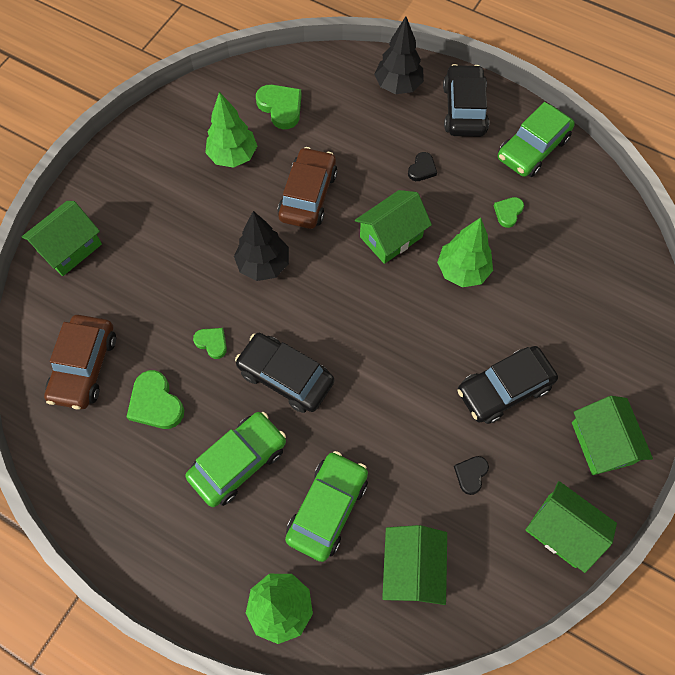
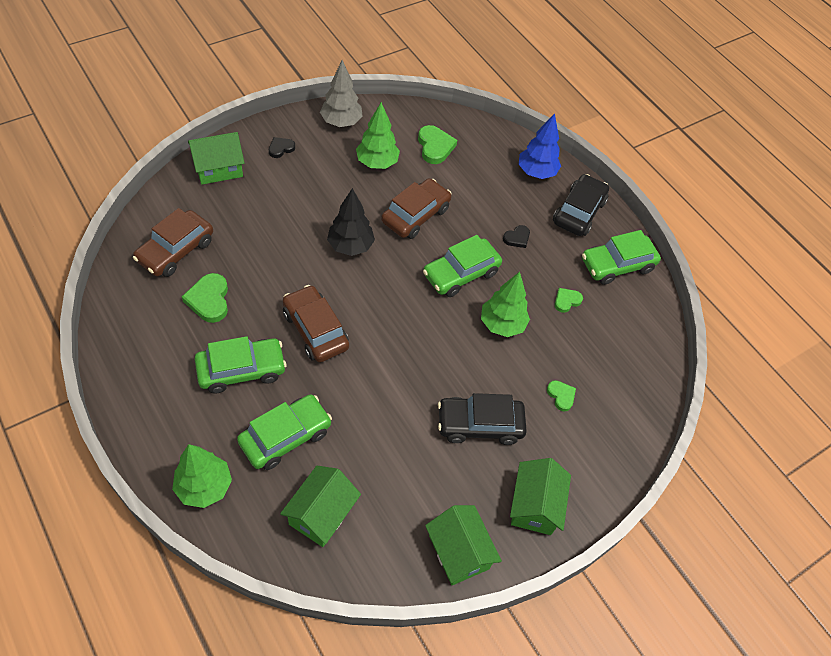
camera: 20 degrees right, 10 degrees down
green heart [193,328,227,359] -> green heart moved to [547,380,576,412]
black car [235,333,334,413] -> brown car [282,285,349,362]
green house [355,190,432,264] -> green car [423,235,502,297]
black tree [374,16,424,94] -> blue tree [518,113,561,179]
black heart [454,456,489,495] -> black heart moved to [269,137,295,158]
none -> grey tree [320,60,363,127]

